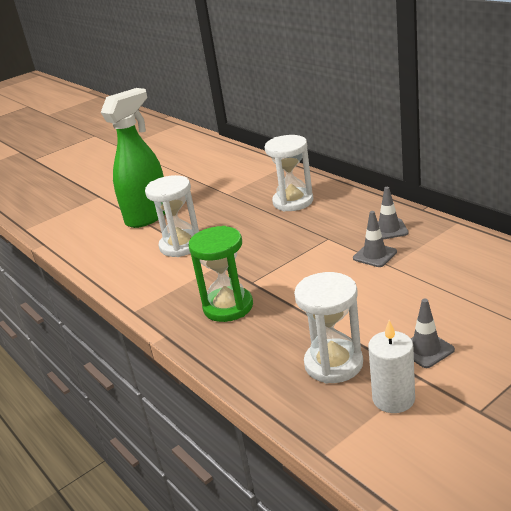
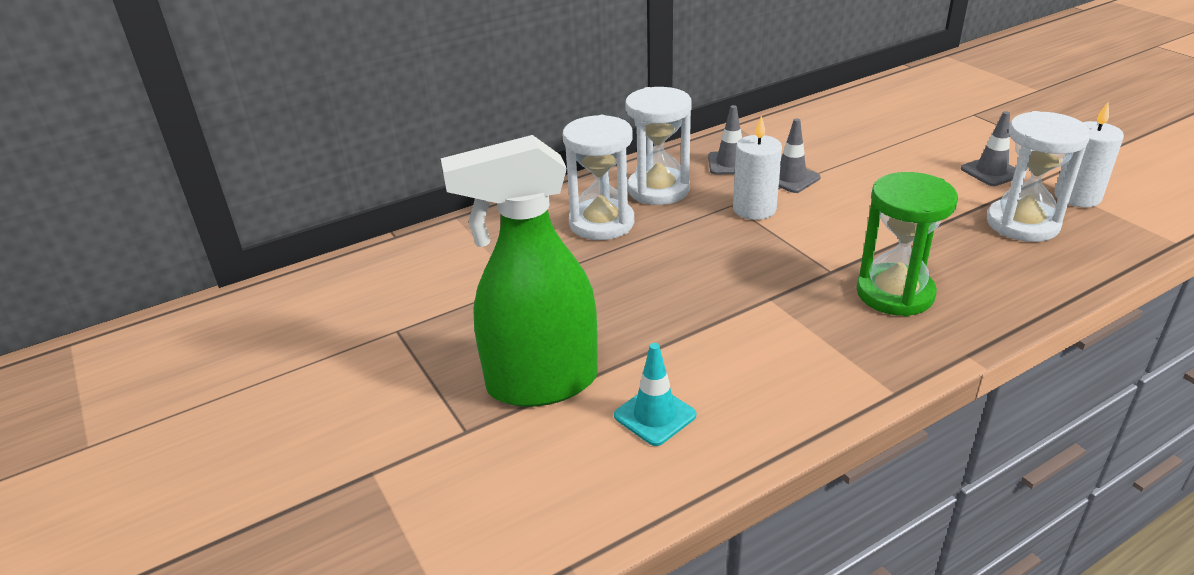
camera: 85 degrees left, 5 degrees up
green spray bottle [101,88,165,228] -> green spray bottle turned 60 degrees counterclockwise [441,135,598,407]
white hourglass [145,175,199,257] -> white hourglass moved to [625,87,692,205]
none -> turquoise traffic cone [614,343,696,446]
none -> white candle [733,116,782,220]

